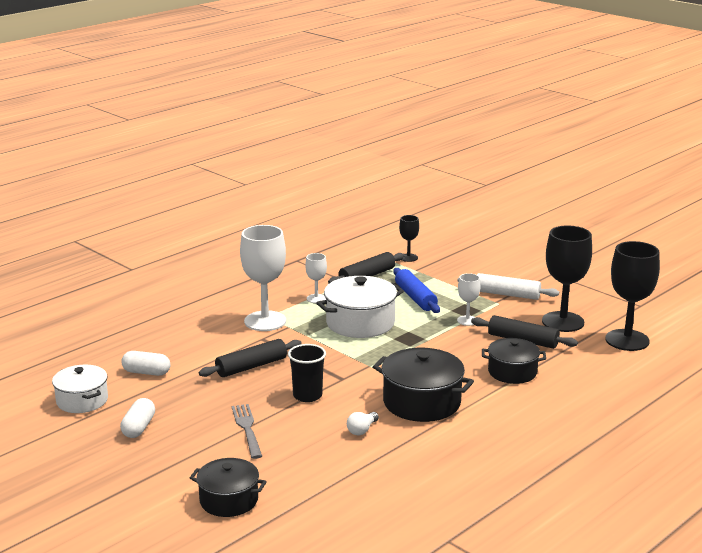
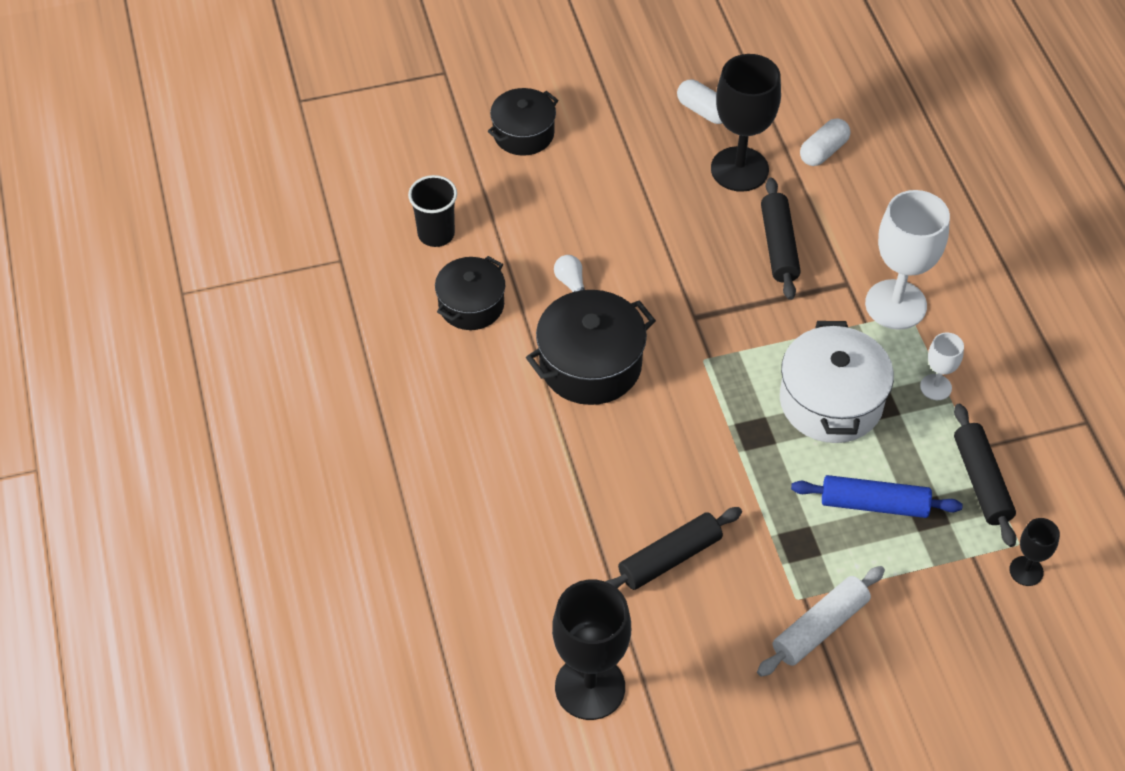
camera: 120 degrees right, 30 degrees up
white pot [52,365,108,413] -> none
grey fork [232,404,262,459] -> none
black cup [288,344,326,402] -> black cup moved to [408,175,457,247]
white goblet [457,273,480,326] -> none
black pot [482,338,546,384] -> black pot moved to [435,256,505,330]
black goblet [542,226,592,332] -> black goblet moved to [711,54,781,192]

